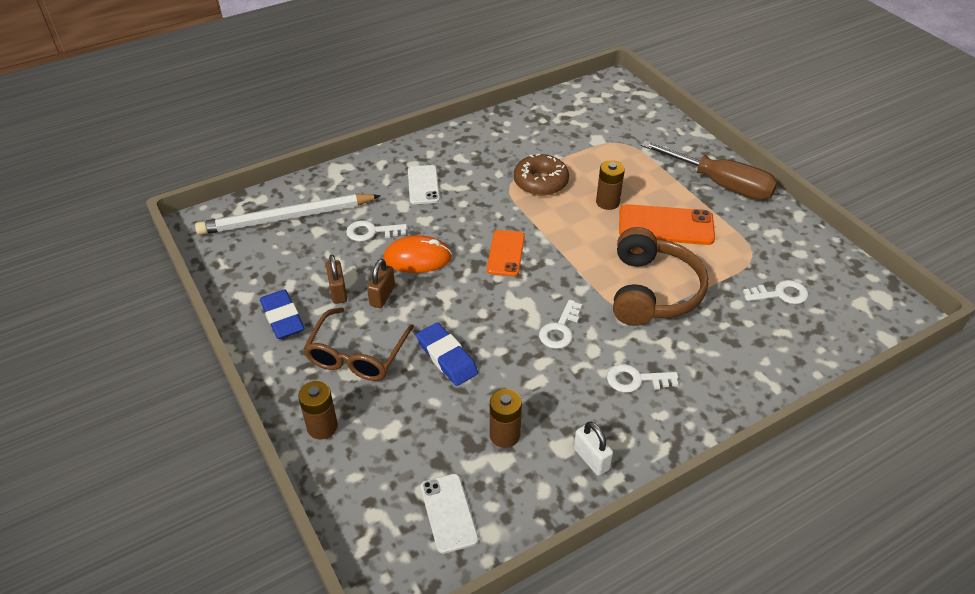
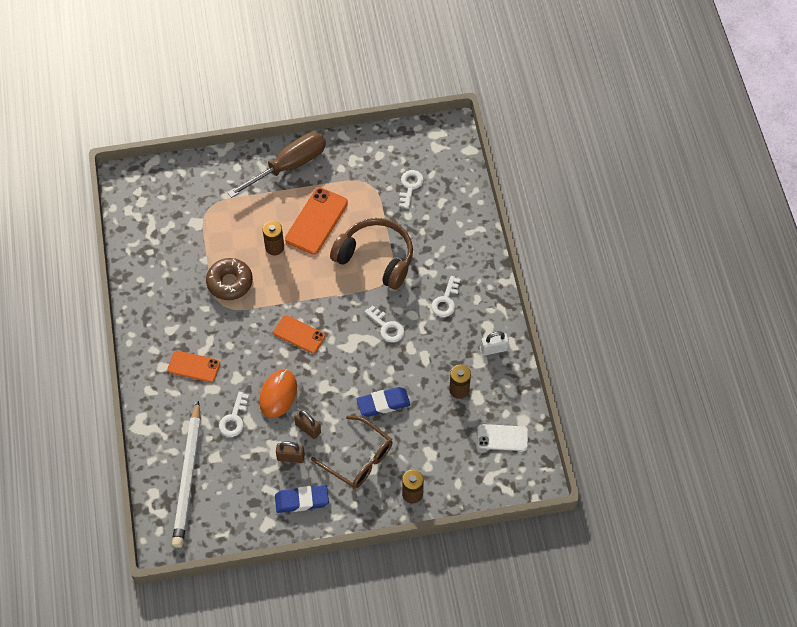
camera: 70 degrees left, 15 degrees up
white phone [408,165,440,204] -> orange phone [167,351,220,382]

